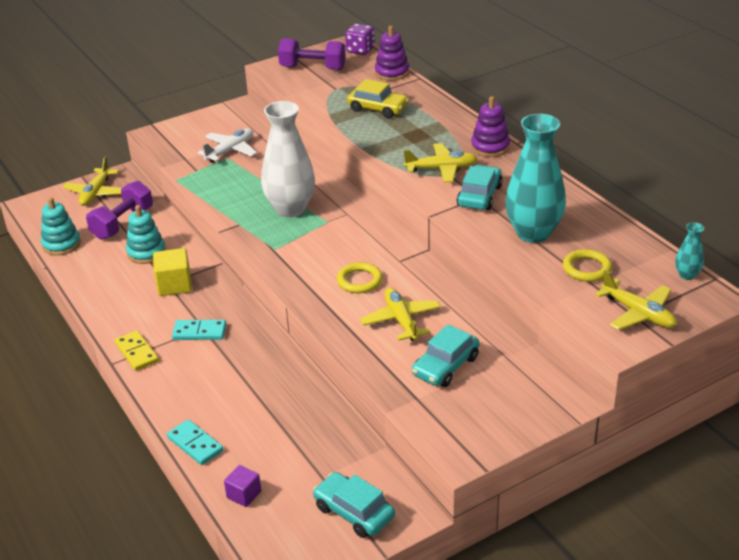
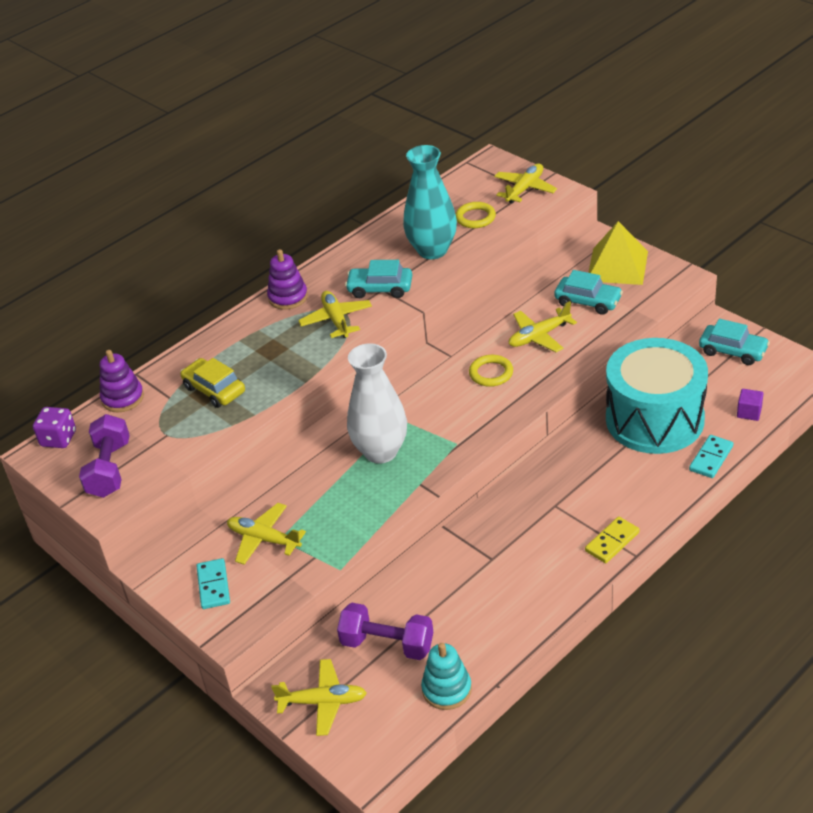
camera: 100 degrees left, 5 degrees up
turquoise stacking toy [126,205,166,264] -> none
yellow cube [153,248,192,296] -> none
turquoise domino [172,320,226,340] -> turquoise domino moved to [196,558,230,609]
white plane [197,128,257,163] -> yellow plane [227,503,306,565]
turquoise car [313,472,395,538] -> turquoise car turned 90 degrees counterclockwise [699,319,770,365]
yellow car [347,79,409,118] -> yellow car turned 60 degrees counterclockwise [180,358,245,408]
turquoise vase [675,222,704,280] -> none
none -> yellow pyramid [588,221,648,285]
none -> turquoise drum [606,338,708,454]

